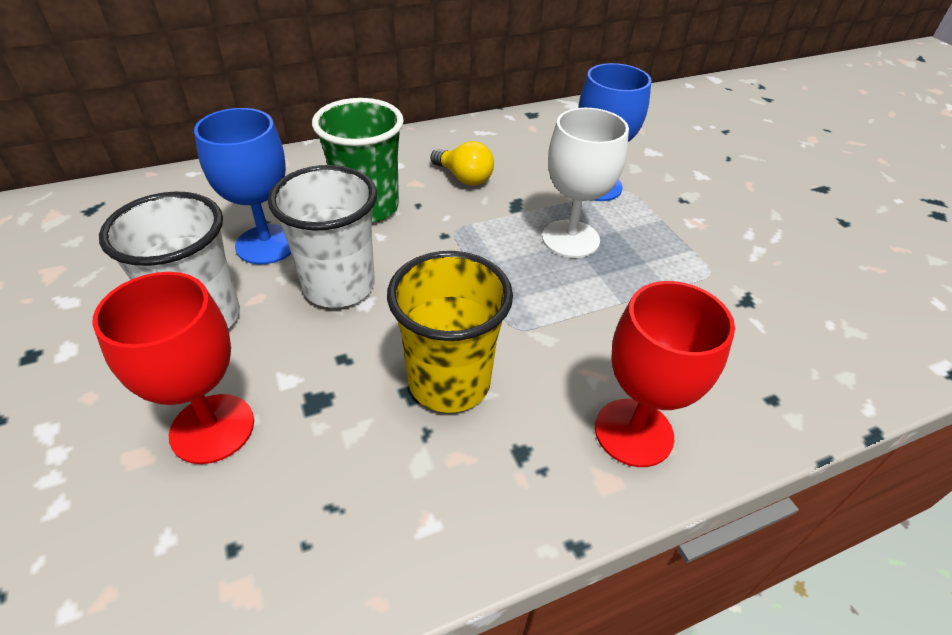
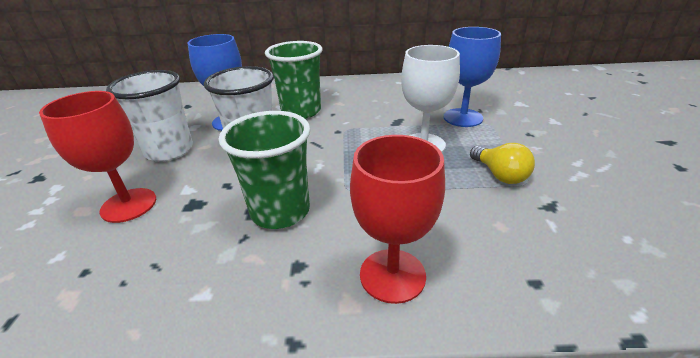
camera: 25 degrees right, 10 degrees down
yellow cup [387,251,513,413] -> green cup [219,111,310,229]
yellow light bulb [430,141,494,186] -> yellow light bulb moved to [470,143,535,184]

